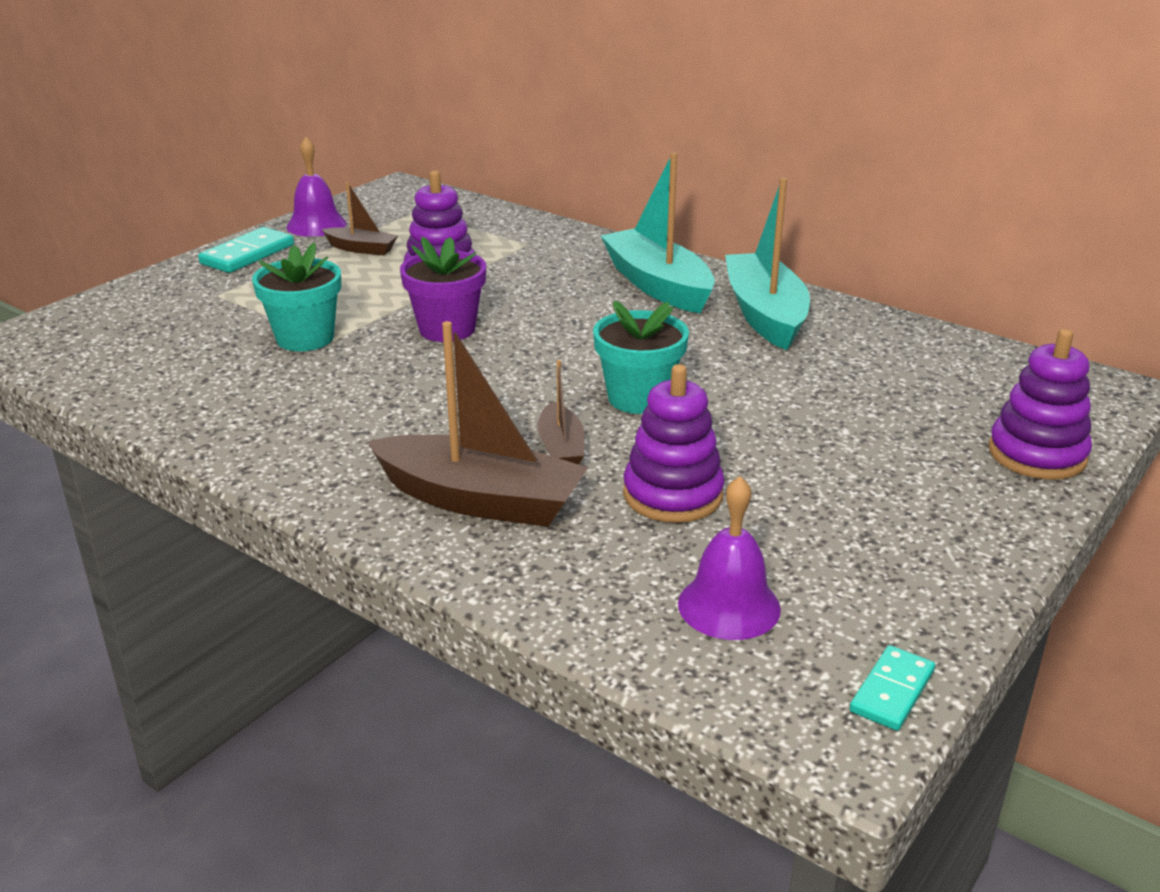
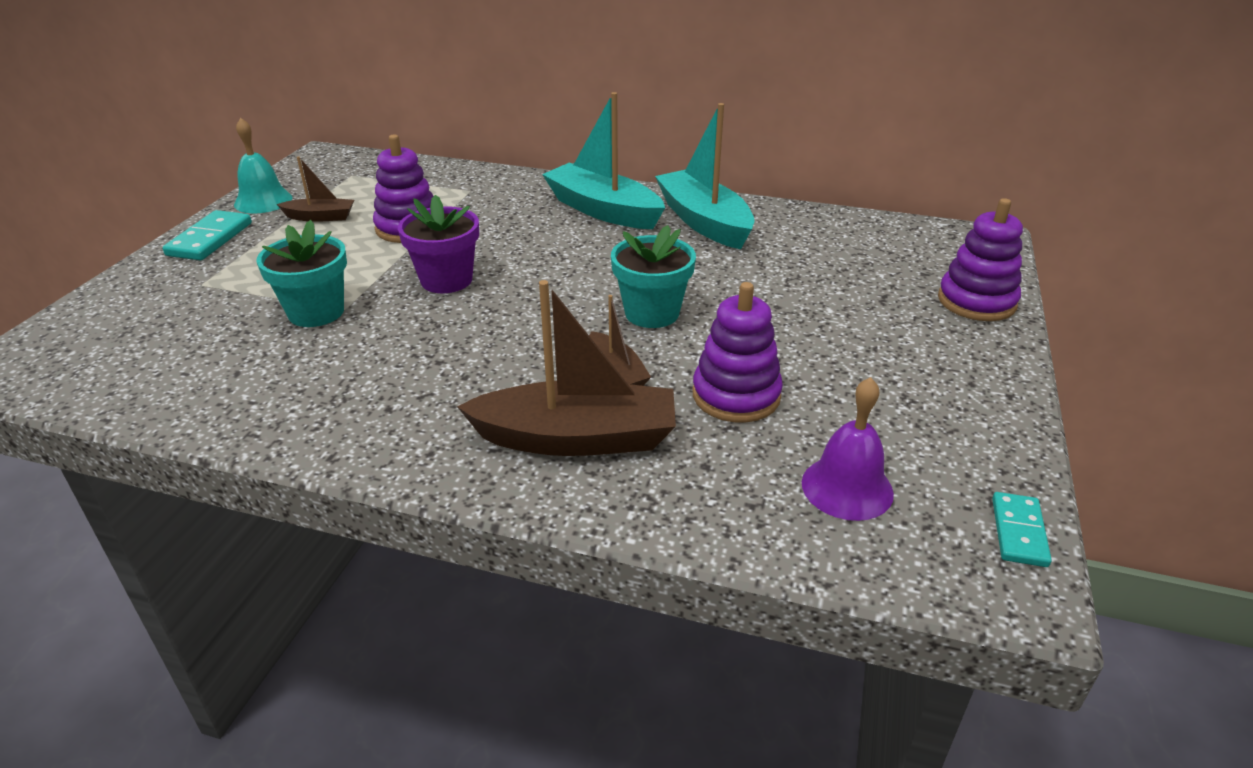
camera: 20 degrees left, 5 degrees up
purple bell [286,137,347,237] -> turquoise bell [234,118,293,213]

